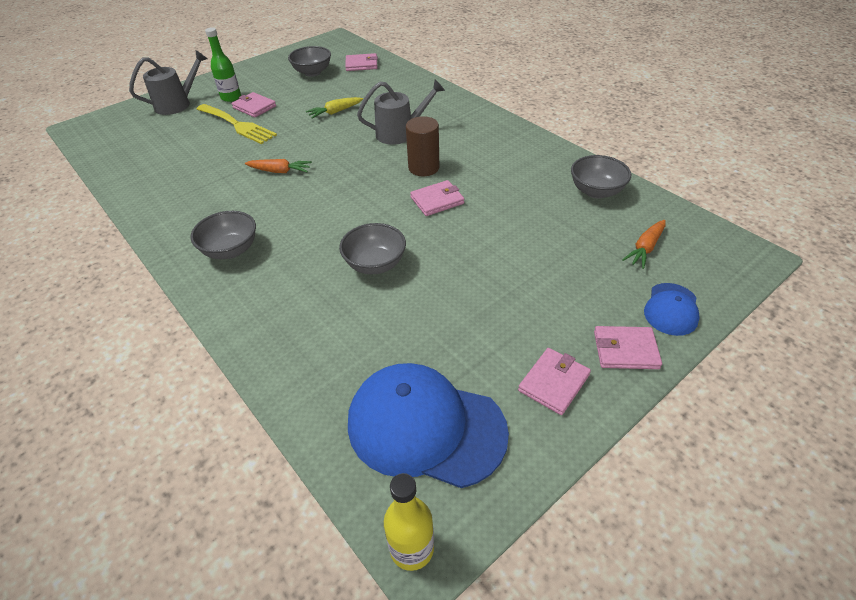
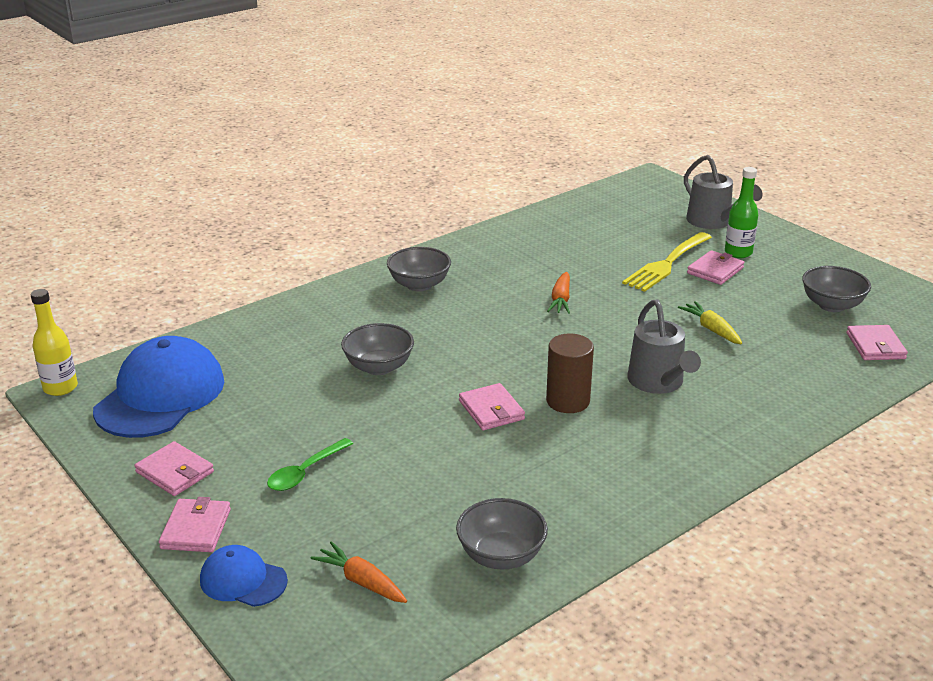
camera: 90 degrees right, 15 degrees down
none -> green spoon [267,438,353,491]

